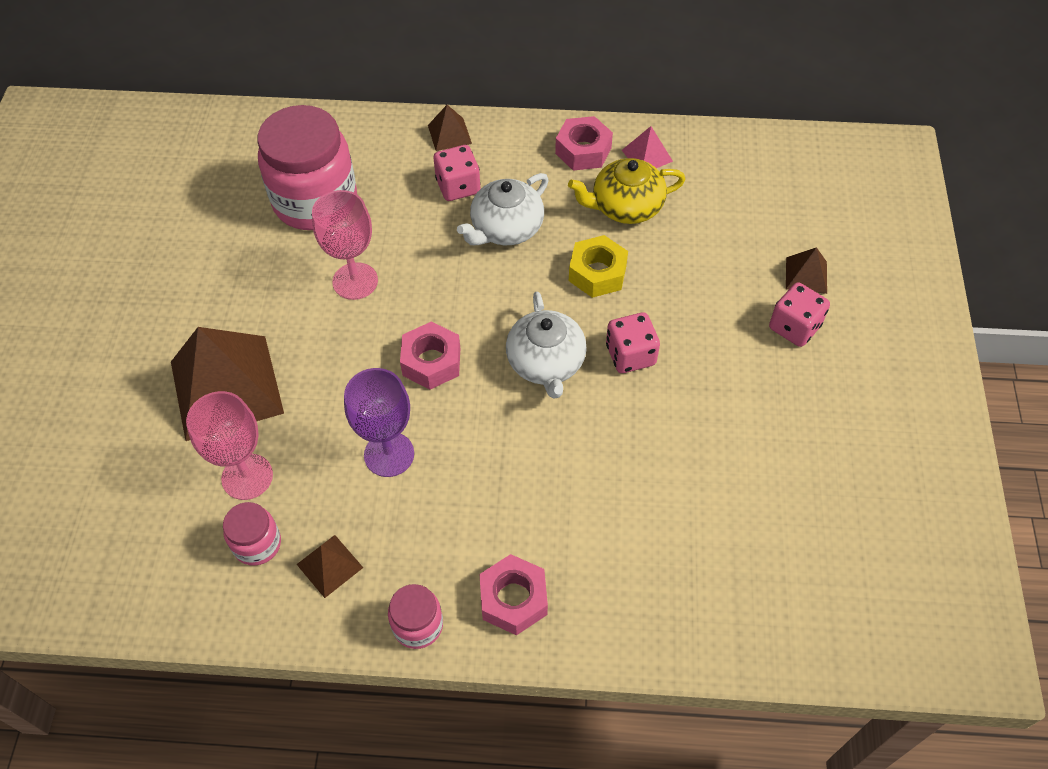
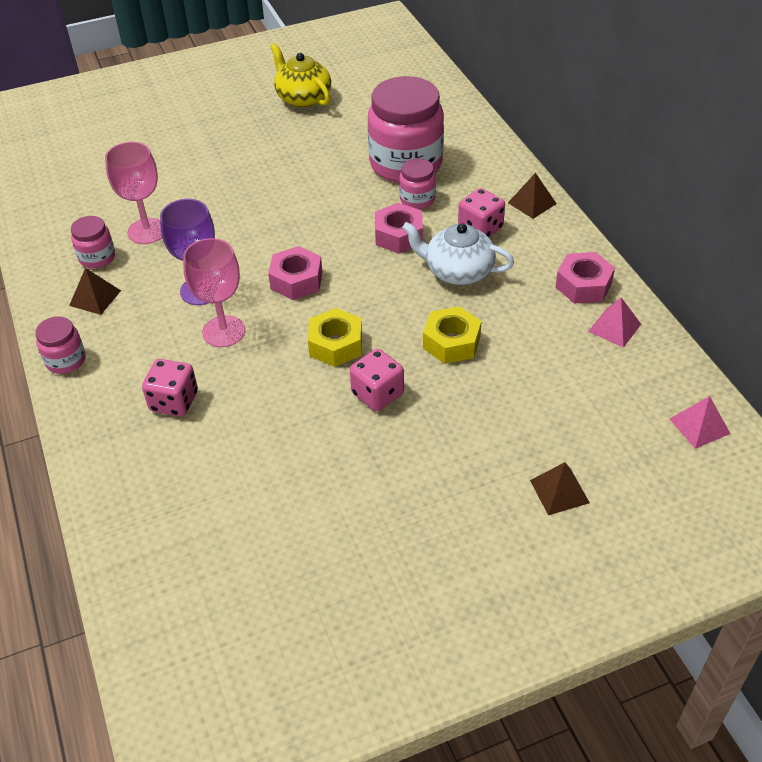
camera: 65 degrees right, 10 degrees down
brown pyramid [171,327,284,441] -> none
pink goblet [312,190,378,300] -> pink goblet moved to [183,238,246,347]
pink nut [480,554,548,635] -> pink nut moved to [375,203,423,254]
white teapot [506,292,587,399] -> yellow nut [308,308,362,367]
yellow teapot [568,158,686,224] -> yellow teapot moved to [270,43,331,108]
pink dice [769,282,830,347] -> pink dice moved to [142,359,198,417]
none -> pink jar [399,158,436,209]
none -> pink pyramid [670,396,730,449]

